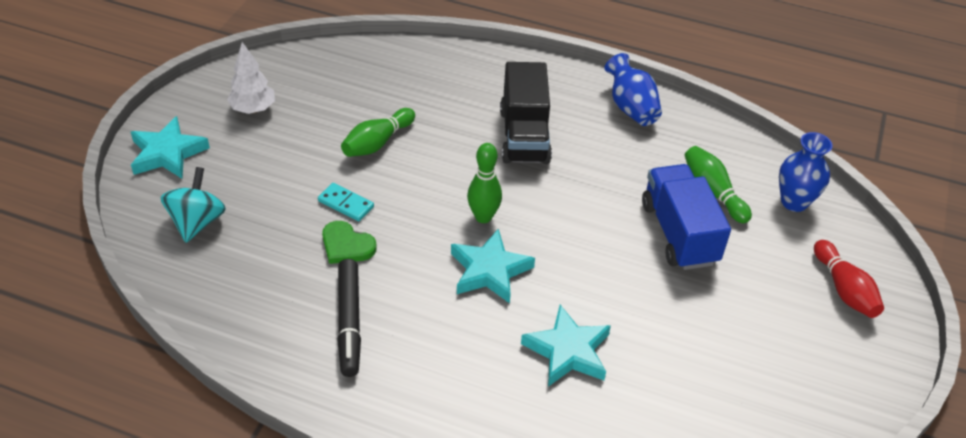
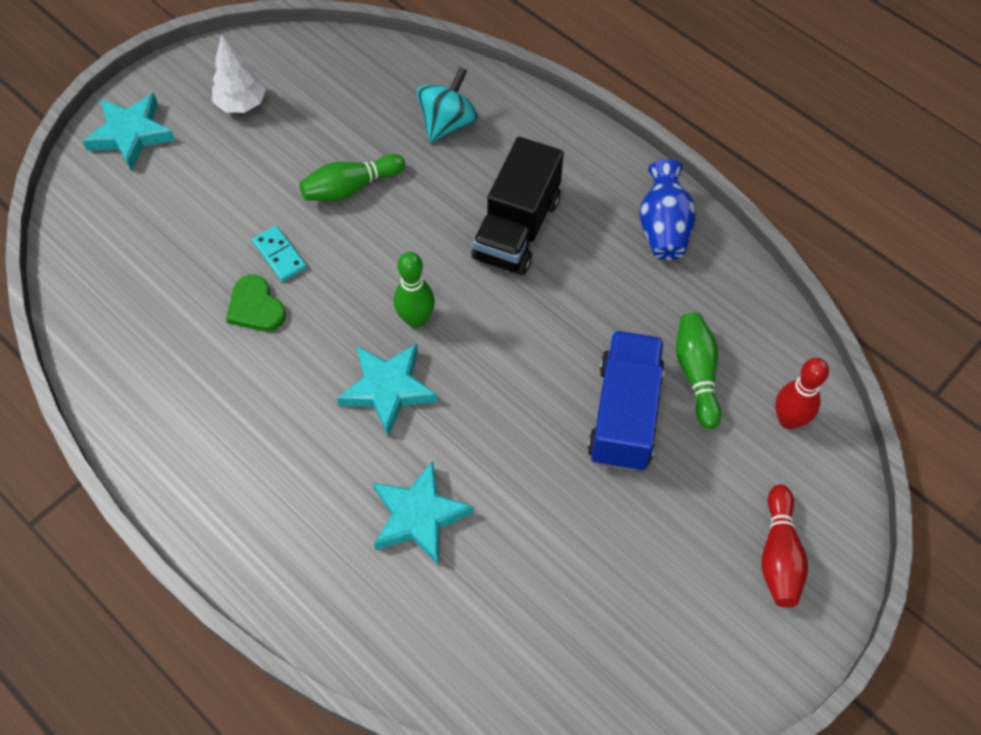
camera: 25 degrees right, 15 degrees up
turquoise spinning top [160,167,226,243] -> turquoise spinning top moved to [417,67,478,142]
black marker [337,259,361,377] -> none
blue vase [779,132,832,212] -> red bowling pin [775,358,829,429]

